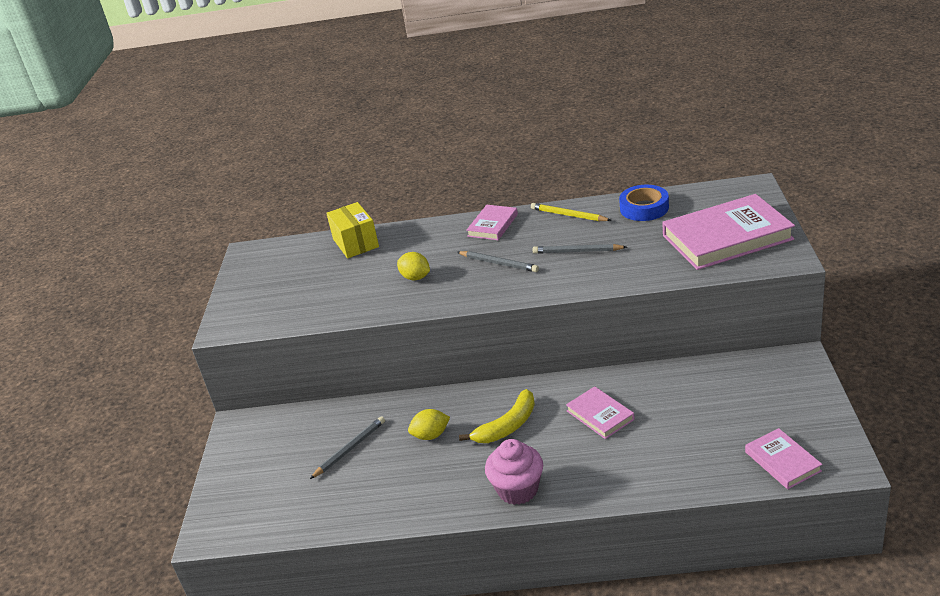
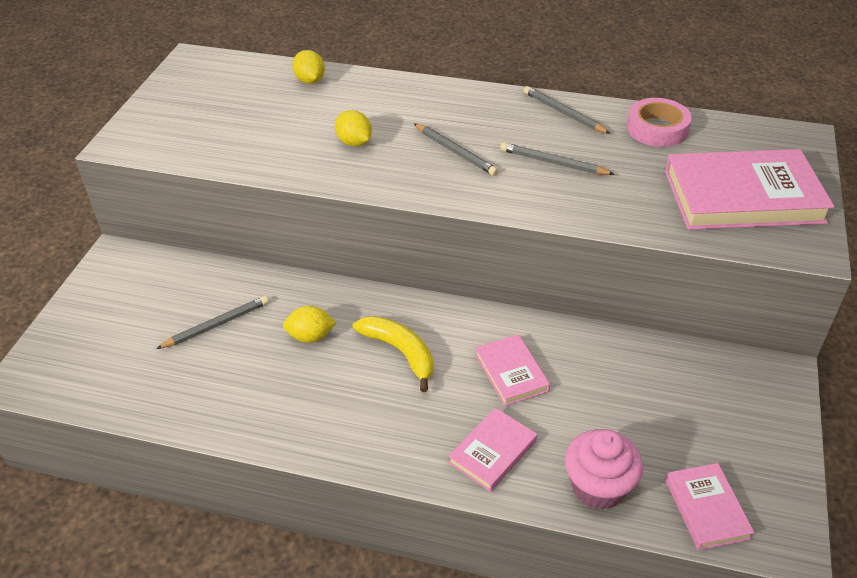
camera: 10 degrees right, 10 degrees up
yellow box [326,202,379,258] -> yellow lemon [292,50,325,84]
yellow banana [459,389,535,443] -> yellow banana turned 105 degrees counterclockwise [353,316,433,392]
pink book [466,205,518,240] -> pink book moved to [448,408,537,492]
pink cupcake [485,439,543,505] -> pink cupcake moved to [565,429,643,510]
yellow pencil [531,203,611,221] -> grey pencil [524,86,611,134]
blue tape [619,185,669,221] -> pink tape [627,98,692,147]

